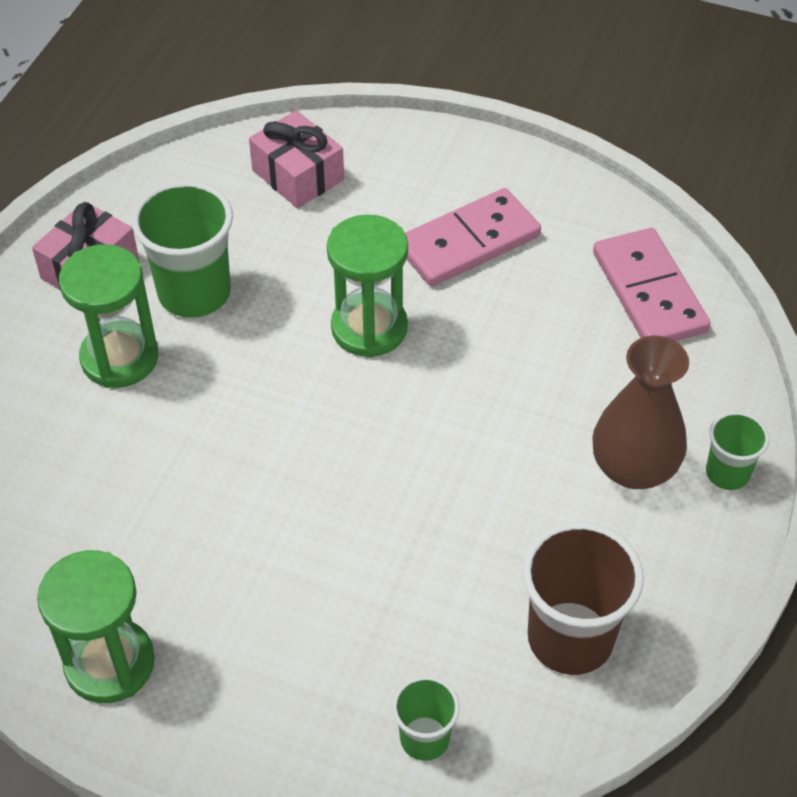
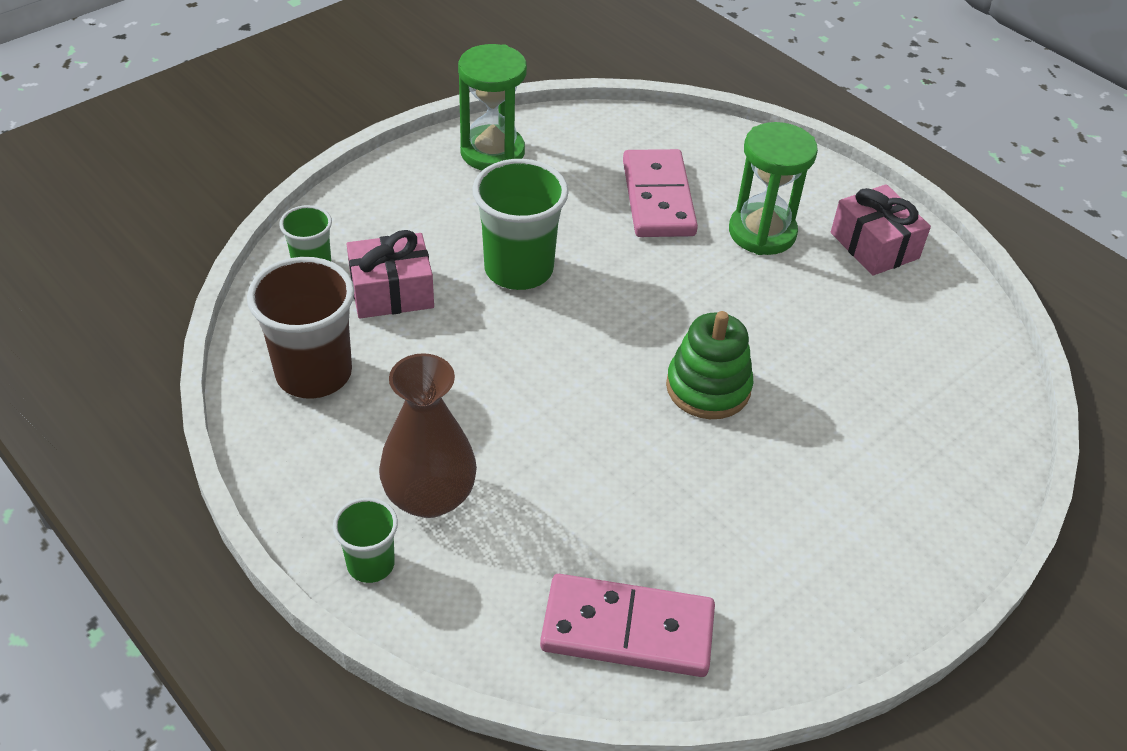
camera: 115 degrees right, 5 degrees down
green cup [132,181,233,318] -> green cup moved to [472,159,569,290]
pink gift [249,110,344,208] -> pink gift moved to [347,230,434,319]
green hourglass [327,214,408,358] -> green stacking toy [666,311,753,419]
pink domino [405,188,541,287] -> pink domino moved to [623,149,698,237]

